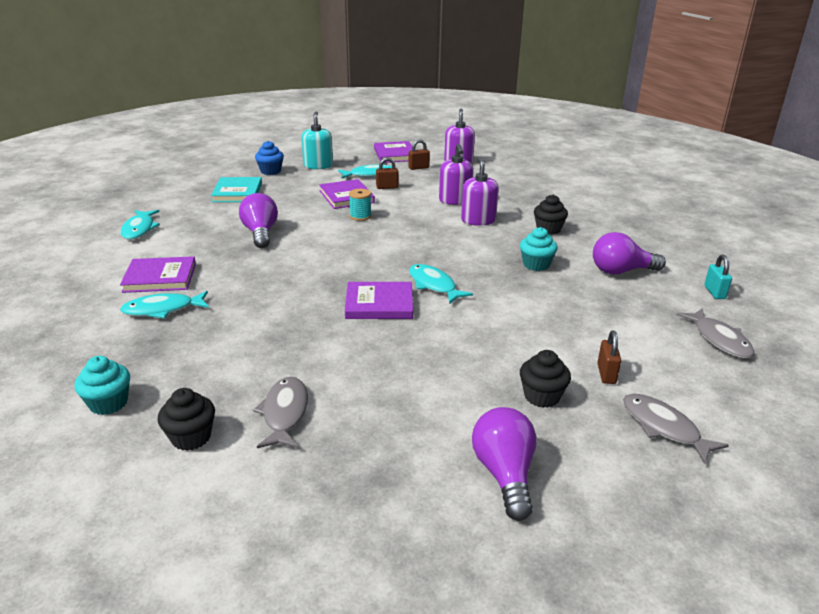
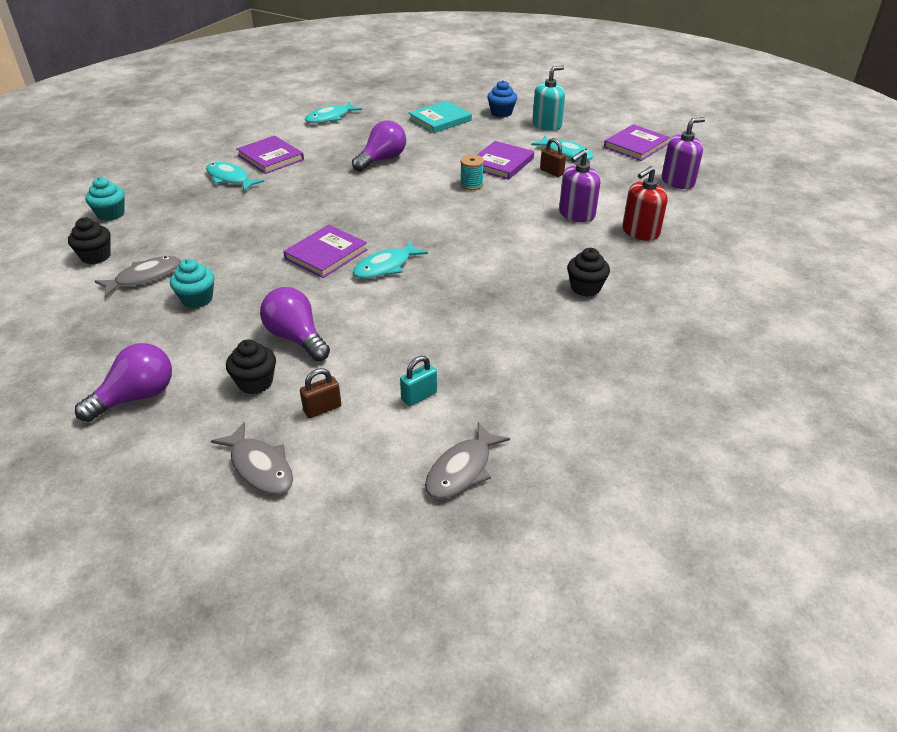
camera: 55 degrees right, 10 degrees up
purple book [345,282,413,319] -> purple book turned 75 degrees clockwise [283,225,368,278]
brown padlock [408,139,430,170] -> none
turquoise fish [409,264,473,304] -> turquoise fish turned 150 degrees counterclockwise [353,240,428,279]
purple soap dispenser [461,157,499,226] -> none
turquoise cupcake [520,227,558,271] -> turquoise cupcake moved to [170,259,215,308]
purple light bulb [593,232,666,275] -> purple light bulb moved to [260,287,330,361]
grey fish [623,394,729,464] -> grey fish turned 120 degrees clockwise [211,422,293,495]
turquoise padlock [704,255,732,299] -> turquoise padlock moved to [400,356,437,406]
none -> red soap dispenser [622,166,667,241]

